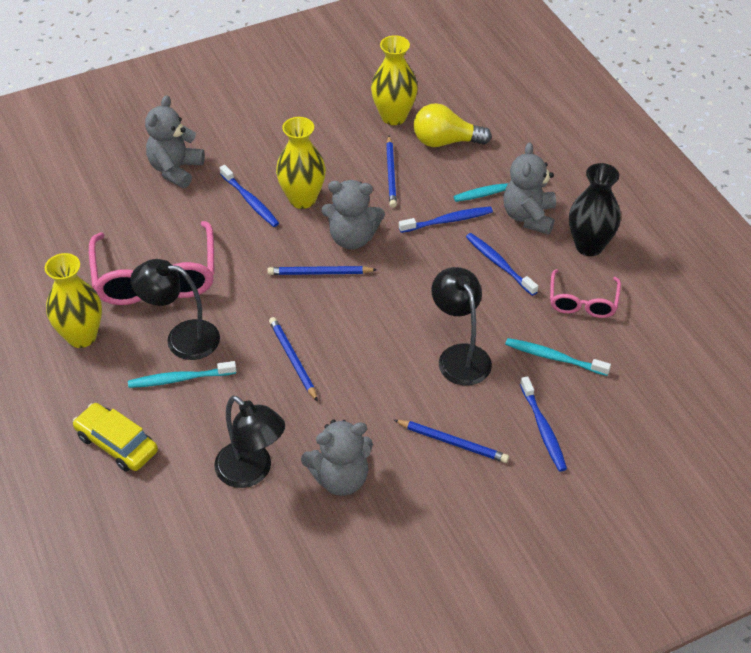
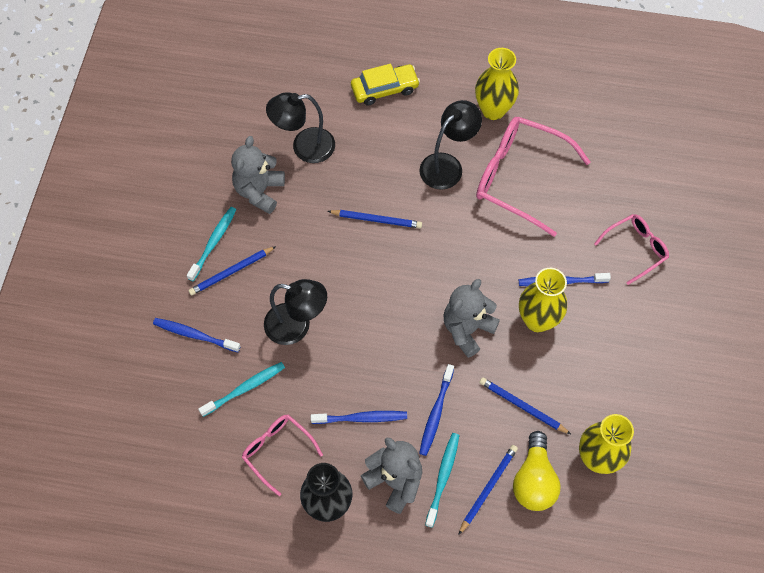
camera: 125 degrees right, 15 degrees up
turquoise toothbrush [128,361,236,388] -> turquoise toothbrush moved to [187,207,236,281]
grey teddy bear [145,95,205,188] -> pink glasses [594,214,669,285]
blue pencil [267,266,377,275] -> blue pencil moved to [458,445,518,535]
yellow light bulb [413,103,492,147] -> yellow light bulb turned 150 degrees clockwise [513,431,561,511]

